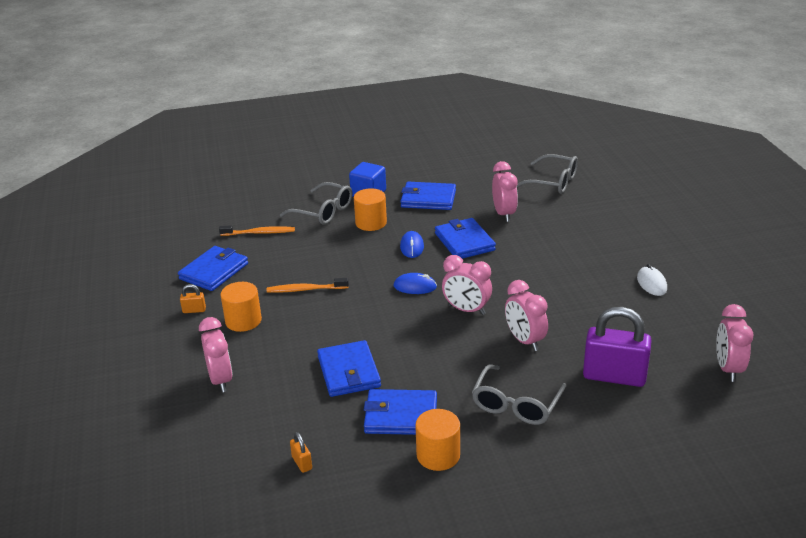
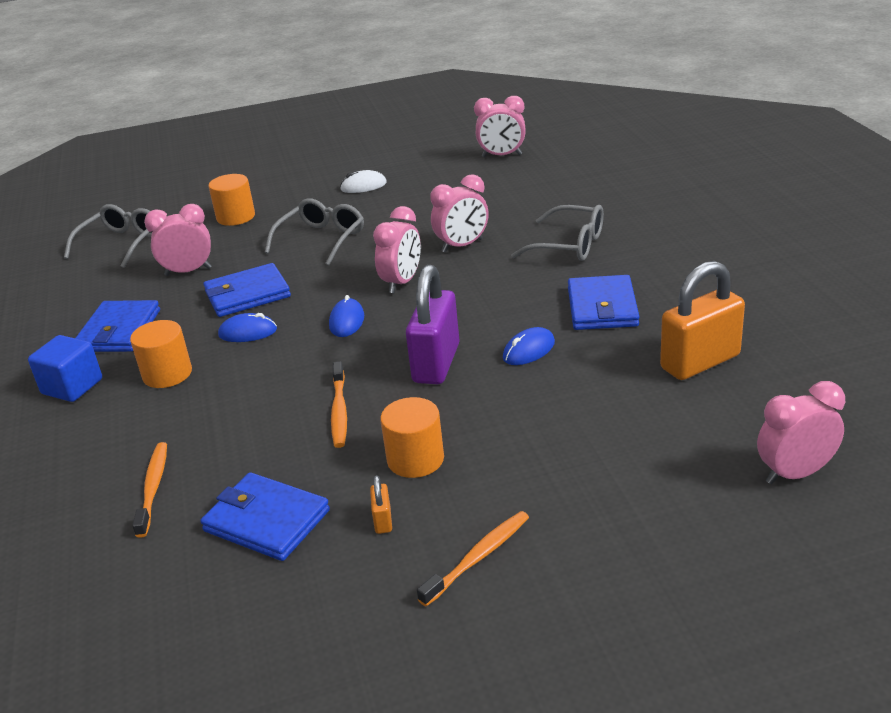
camera: 90 degrees left, 0 degrees up
pink clock [199,317,233,392] -> pink clock moved to [757,381,845,484]
grey glasses [280,182,352,225] -> grey glasses moved to [265,198,364,265]
orange padlock [290,432,312,473] -> orange padlock [660,261,745,380], size x2.40
blue wallet [317,340,381,397] -> blue mouse [503,327,555,365]
orange cylinder [415,409,460,471] -> orange cylinder moved to [209,174,255,226]
purple padlock [583,307,652,387] -> purple padlock moved to [406,265,460,384]
none -> orange toothbrush [417,511,529,607]

